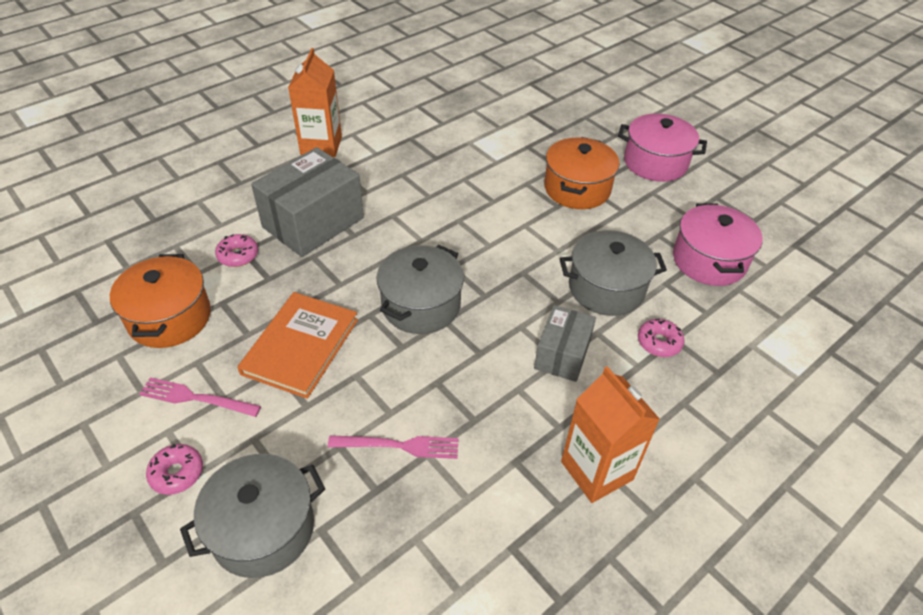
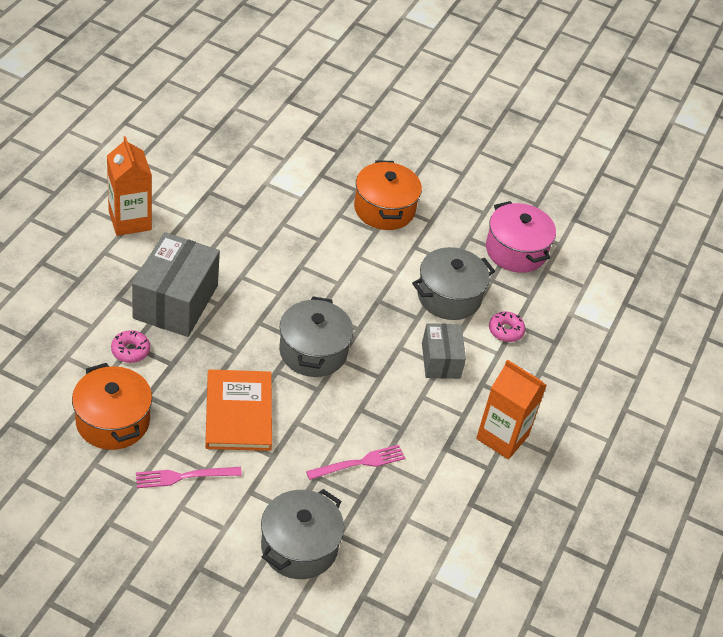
camera: 30 degrees left, 0 degrees up
pink donut [146,444,203,495] -> none
pink pot [618,114,707,182] -> none

